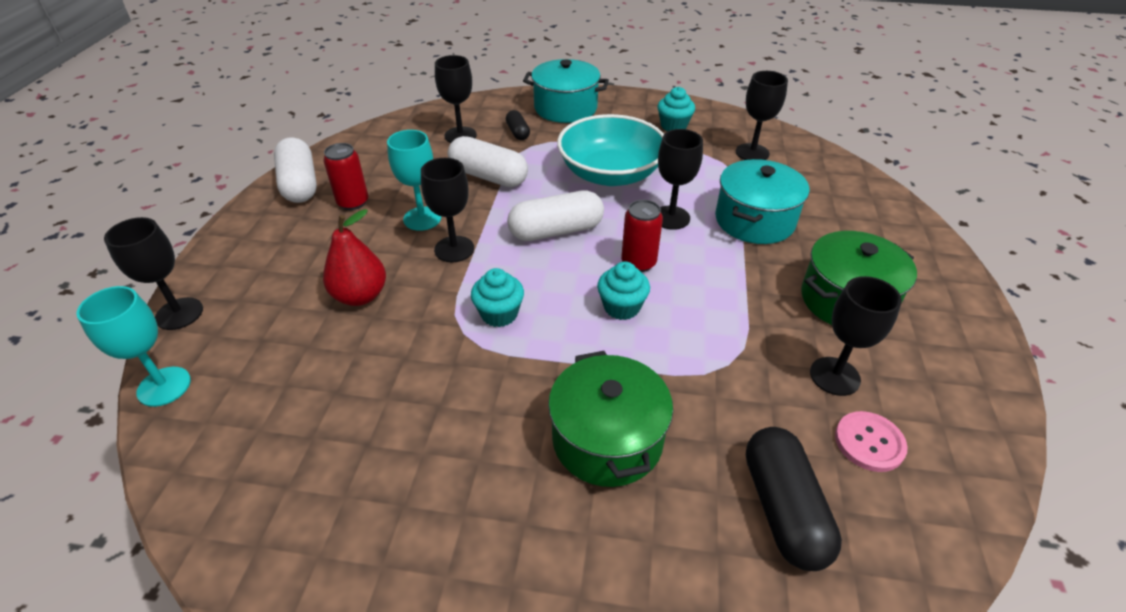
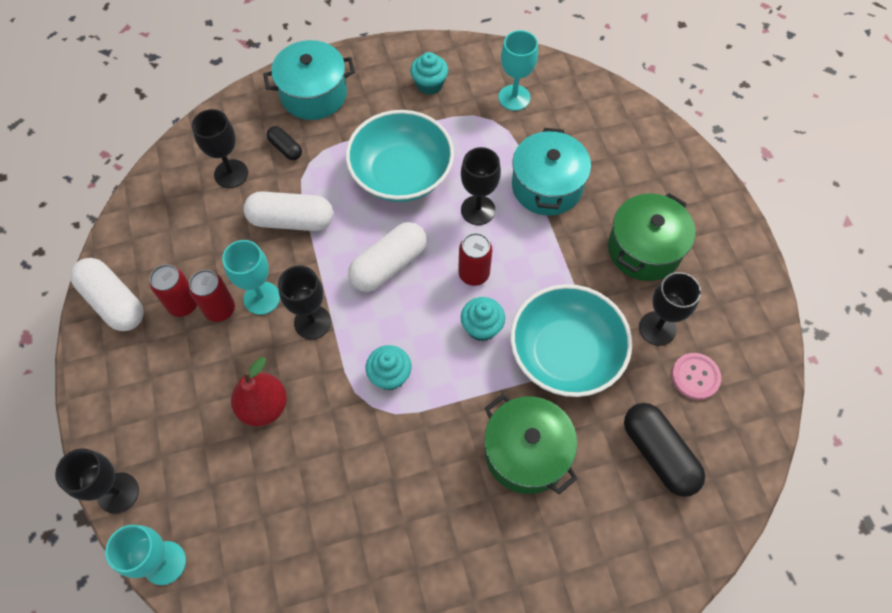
camera: 25 degrees left, 20 degrees up
black goblet [736,71,788,160] -> turquoise goblet [498,30,538,111]
none -> red can [189,270,235,322]
none -> turquoise bowl [510,284,632,397]

